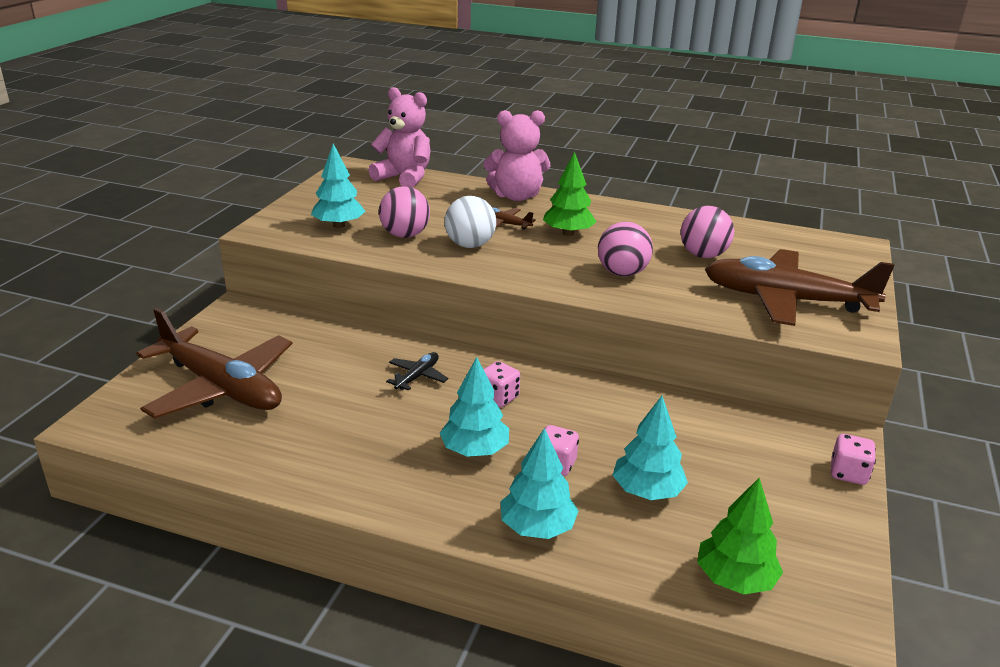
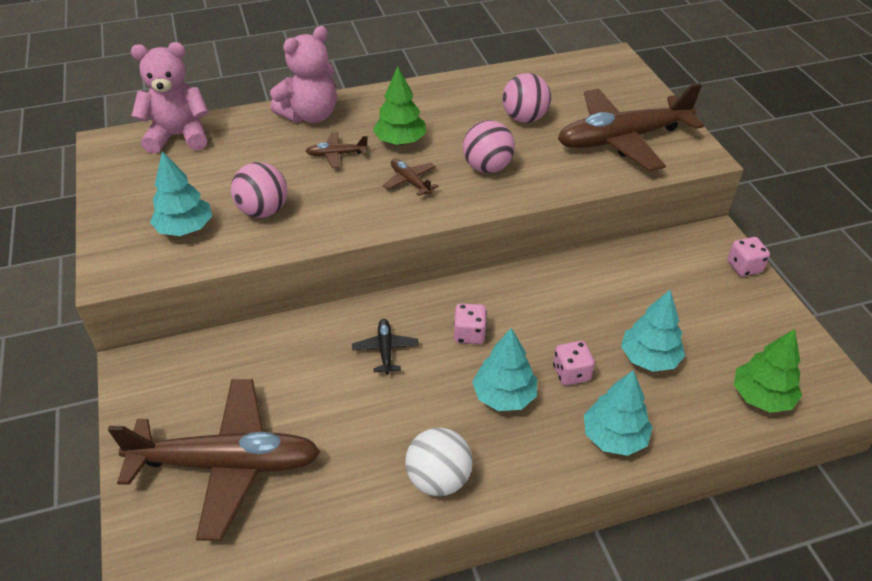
camera: 35 degrees left, 15 degrees up
white ball [444,196,496,248] -> white ball moved to [405,428,472,496]
none -> brown plane [383,159,439,196]

